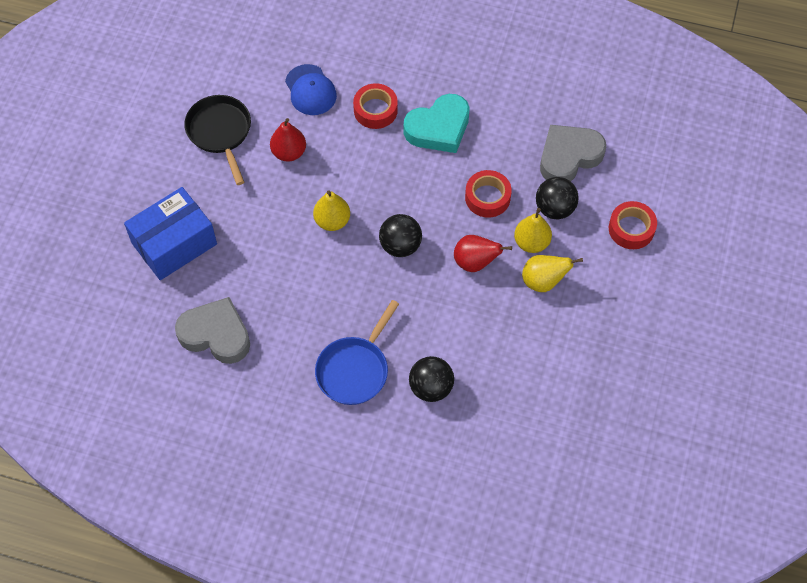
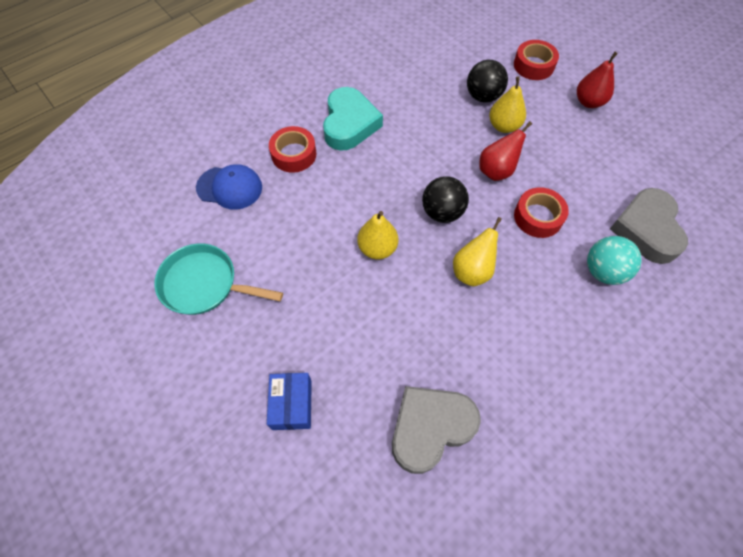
camera: 55 degrees left, 0 degrees up
blue box [124,187,217,280] -> blue box [267,373,312,430], size x0.56
black pan [184,95,251,185] -> turquoise pan [154,244,283,315]
red pear [270,118,306,162] -> red pear moved to [577,52,618,108]
blue pan [315,300,399,405] -> none
black ball [409,356,454,402] -> turquoise ball [587,236,642,285]
red tape [465,170,512,218] -> red tape moved to [514,187,569,238]
yellow pear [522,255,583,292] -> yellow pear moved to [453,217,502,286]
grey heart [540,125,606,181] -> grey heart moved to [610,188,688,264]

